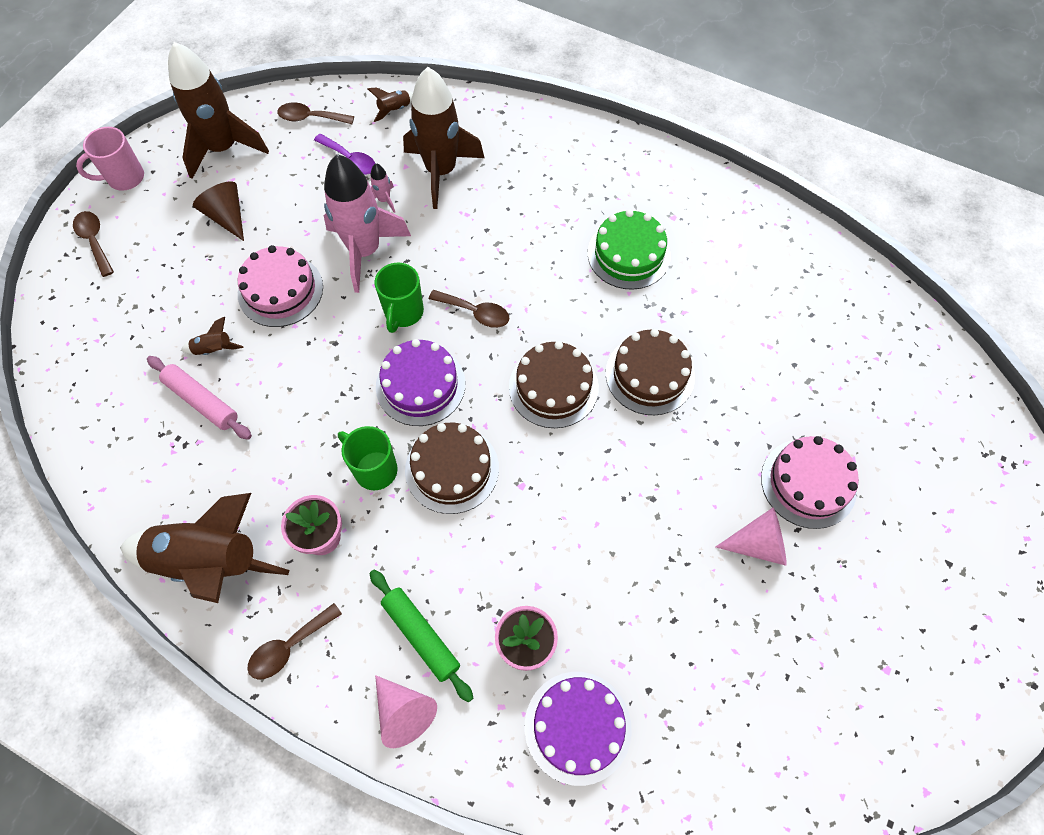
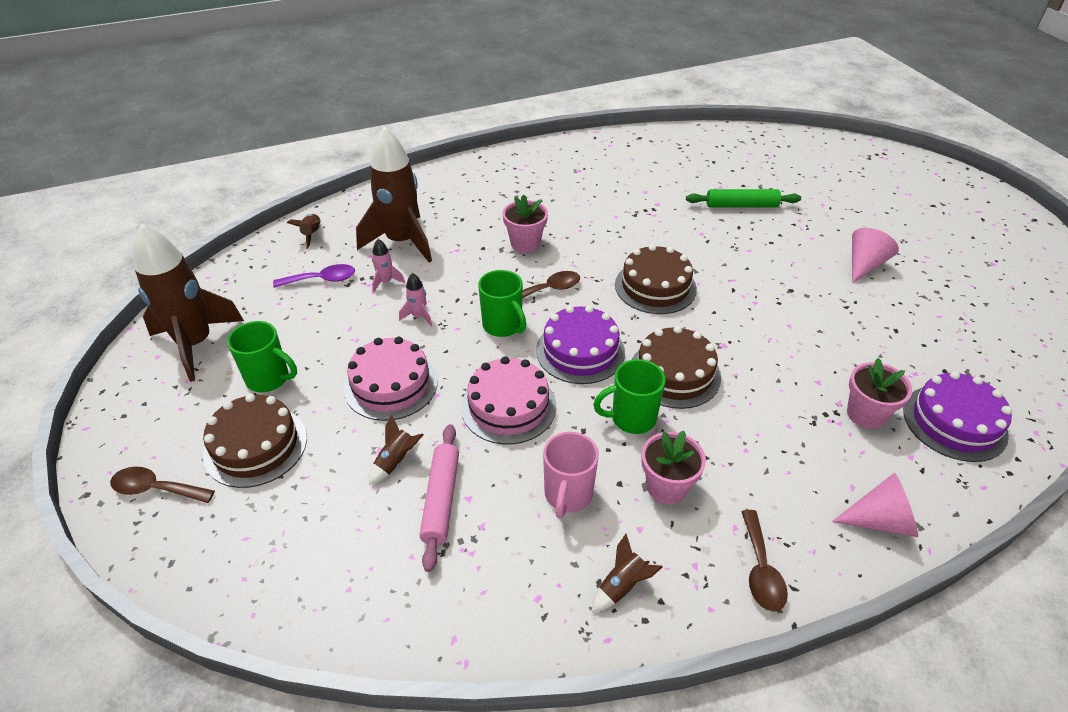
camera: 50 degrees left, 20 degrees down
pink mug [76,127,144,191] -> pink mug moved to [543,432,599,518]
brown rocket [120,493,289,603] -> brown rocket [592,534,663,612], size x0.40
pink rolling pin [147,356,252,440] -> pink rolling pin turned 75 degrees counterclockwise [419,424,459,572]
brown cone [193,182,244,241] -> green mug [227,321,297,392]
brown spoon [277,103,354,124] -> none
pink rocket [324,154,411,293] -> pink rocket [399,273,432,327], size x0.40
green rolling pin [370,570,473,702] -> green rolling pin moved to [686,189,801,207]
green cake [588,209,671,290] -> none
brown cake [606,329,695,415] -> brown cake moved to [203,394,307,488]
pink cake [761,436,859,529] -> pink cake moved to [461,356,556,444]
none -> pink flower pot [503,194,548,253]

